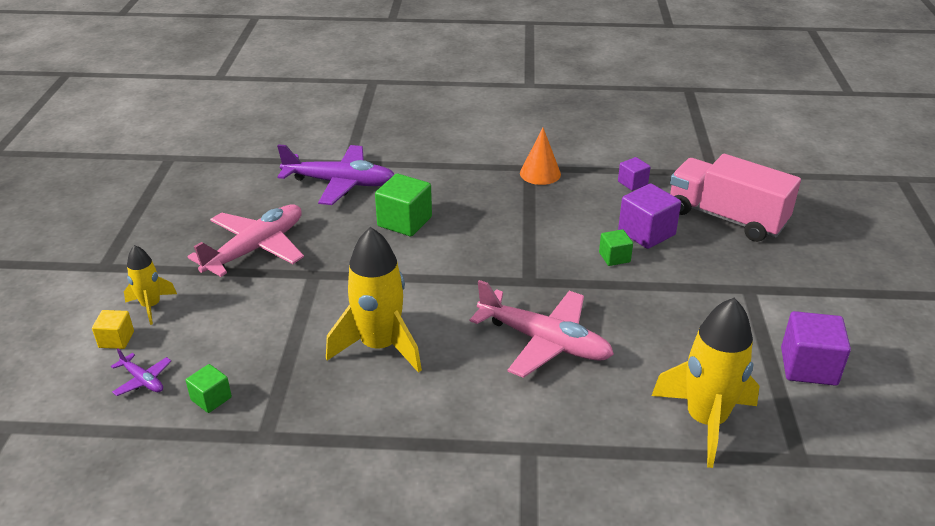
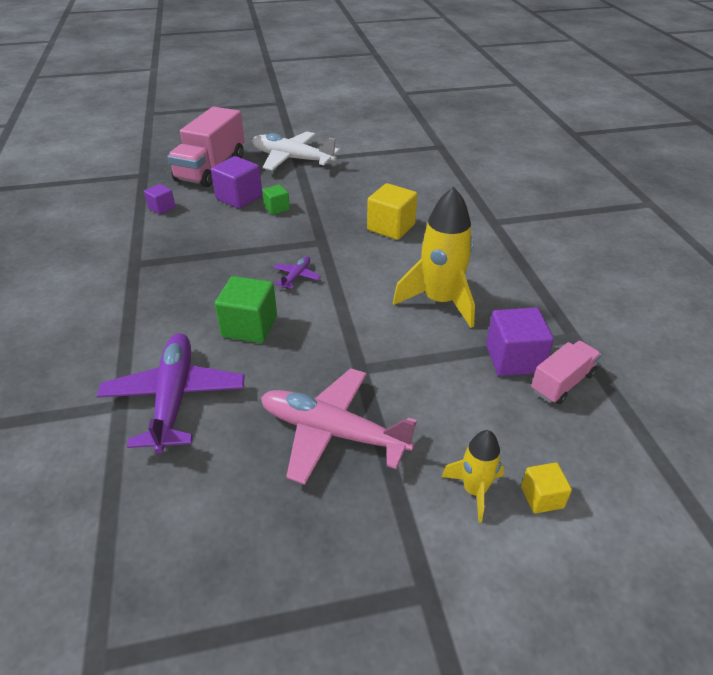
camera: 105 degrees left, 5 degrees up
purple plane [111,349,171,396] -> purple plane moved to [273,256,321,289]
green cube [186,364,232,413] -> pink truck [531,341,602,404]
pink plane [470,280,614,378] -> yellow cube [367,183,418,240]
orange cone [520,128,561,185] -> none
yellow rocket [651,298,760,468] -> none
purple cube [781,311,851,386] -> purple cube moved to [486,307,554,376]
none -> white plane [252,131,340,171]

